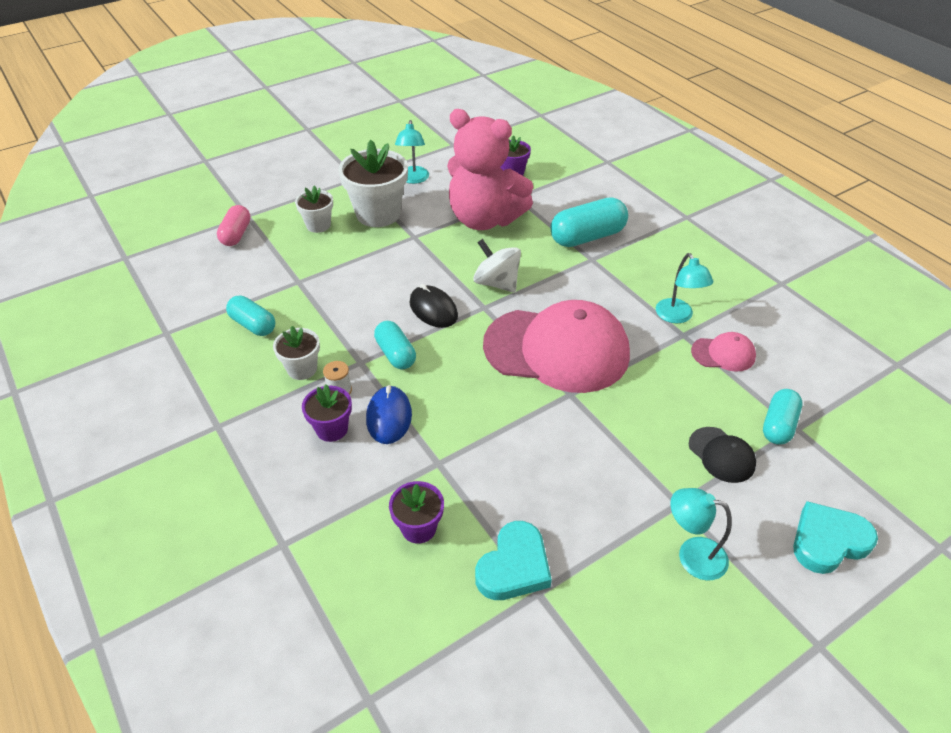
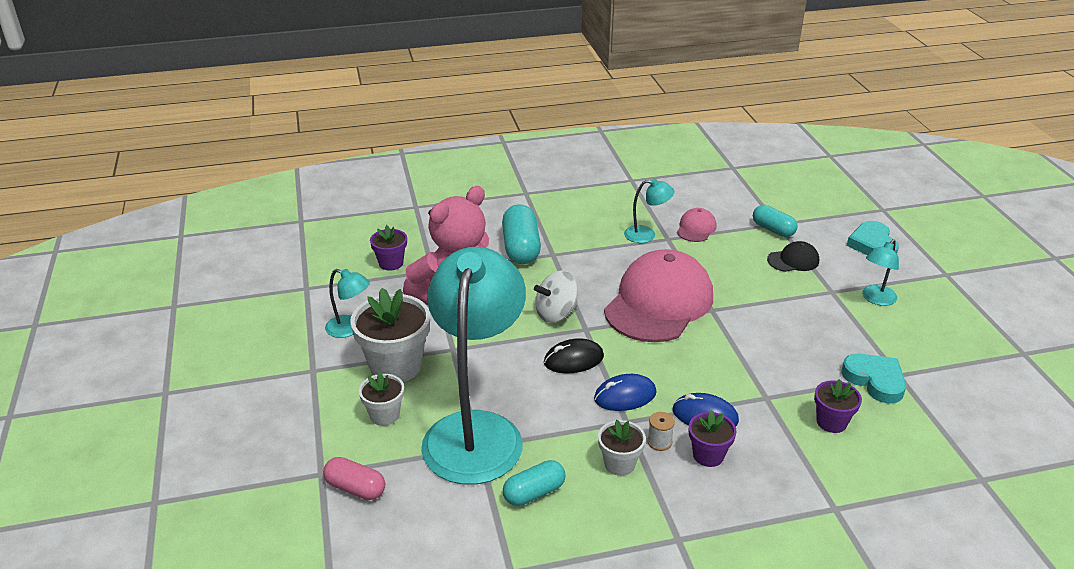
camera: 70 degrees left, 10 degrees down
turquoise capsule [374,321,416,369] -> blue mouse [594,374,657,411]
none -> turquoise lamp [421,247,526,485]

